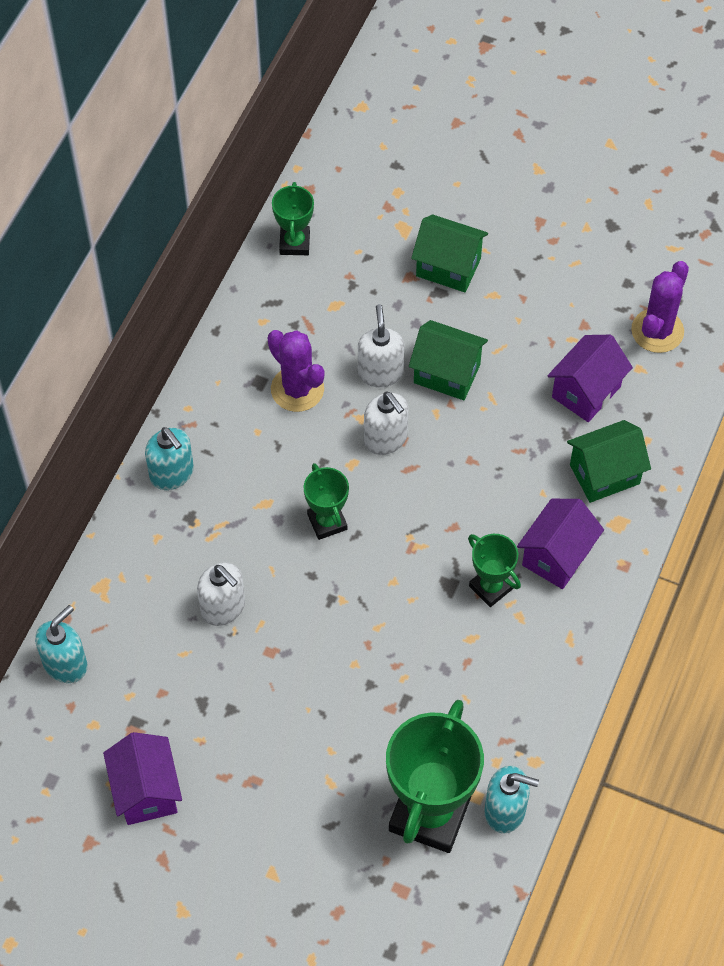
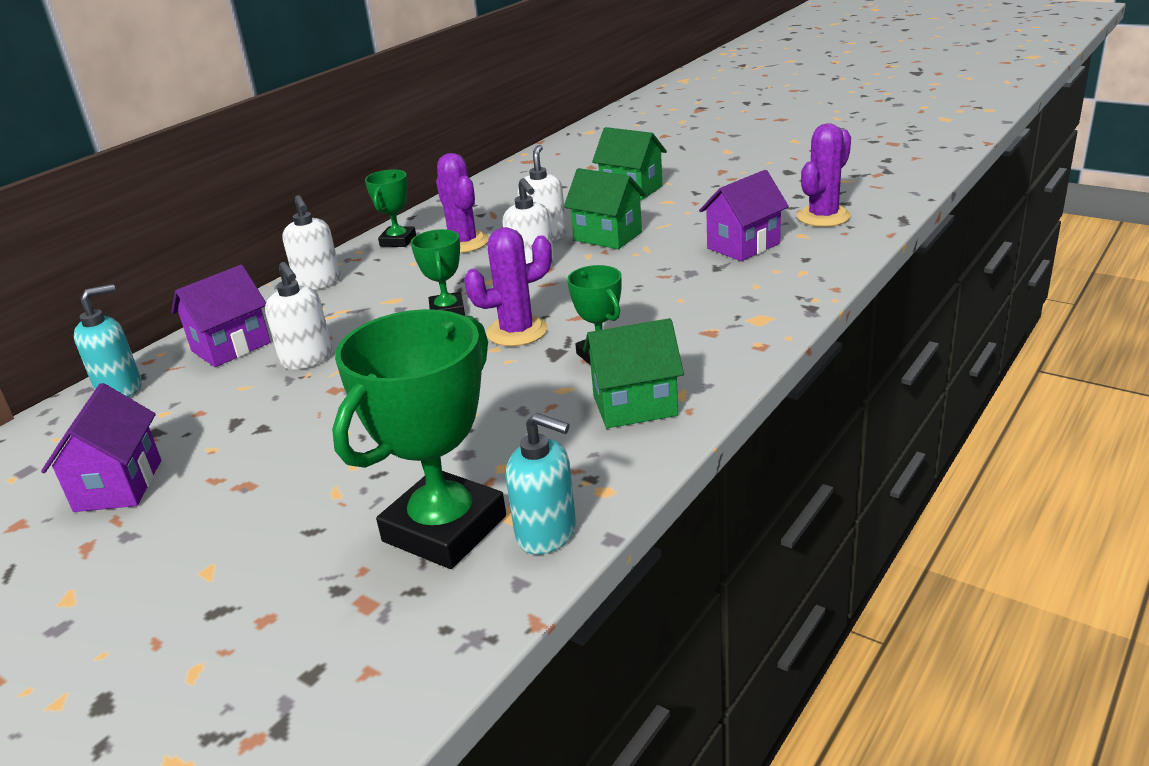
camera: 15 degrees right, 30 degrees down
turquoise soap dispenser [145,427,194,490] -> white soap dispenser [282,195,341,290]
green trophy [272,182,314,255] -> green trophy moved to [365,170,416,247]
purple house [517,499,604,589] -> purple house moved to [171,265,271,367]
green house [567,420,651,503] -> green house moved to [583,318,684,428]
none -> purple cactus [464,227,552,346]

